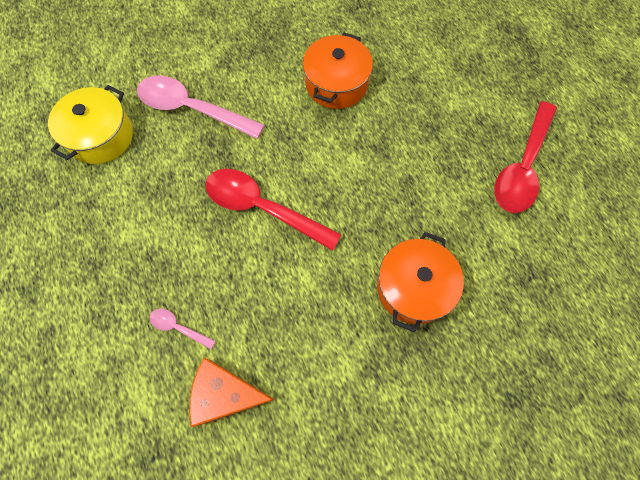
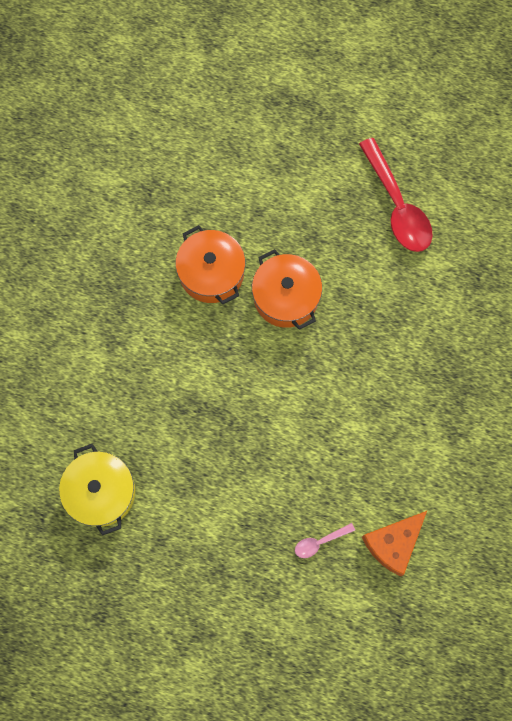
camera: 50 degrees left, 5 degrees up
pink spoon [137,76,265,139] -> none
red spoon [205,169,342,251] -> none
orange pot [377,232,464,332] -> orange pot moved to [252,249,322,330]

